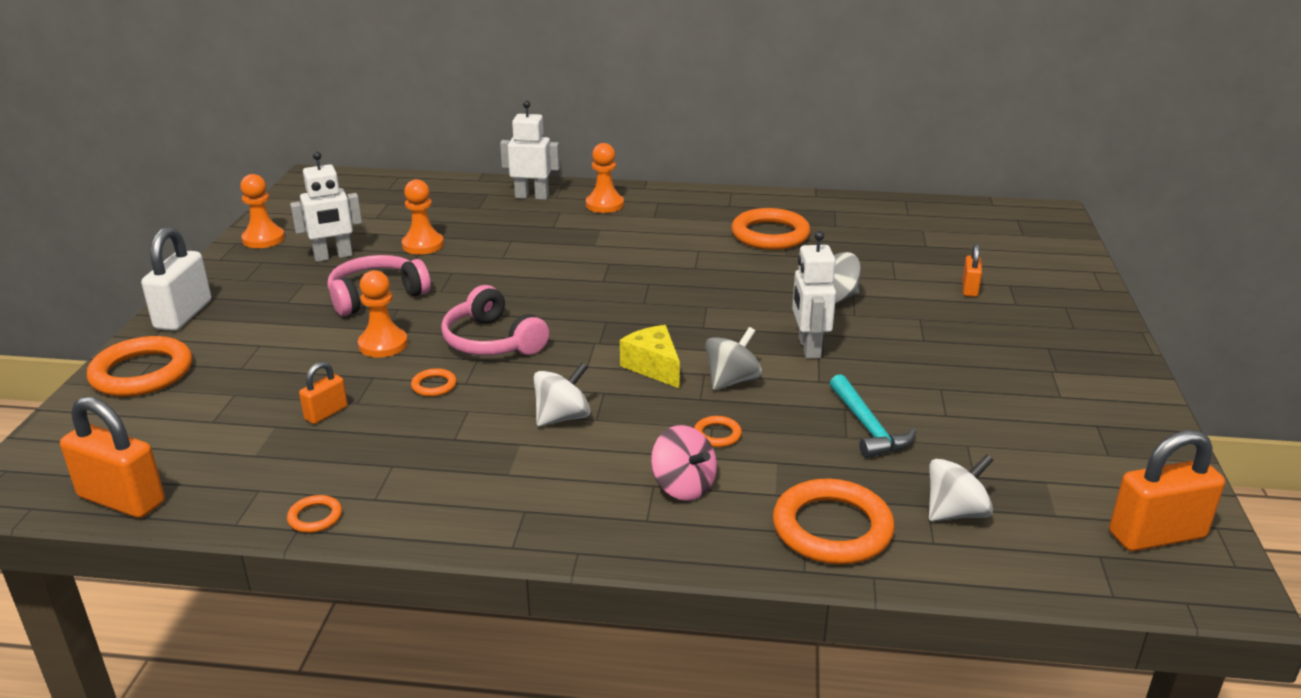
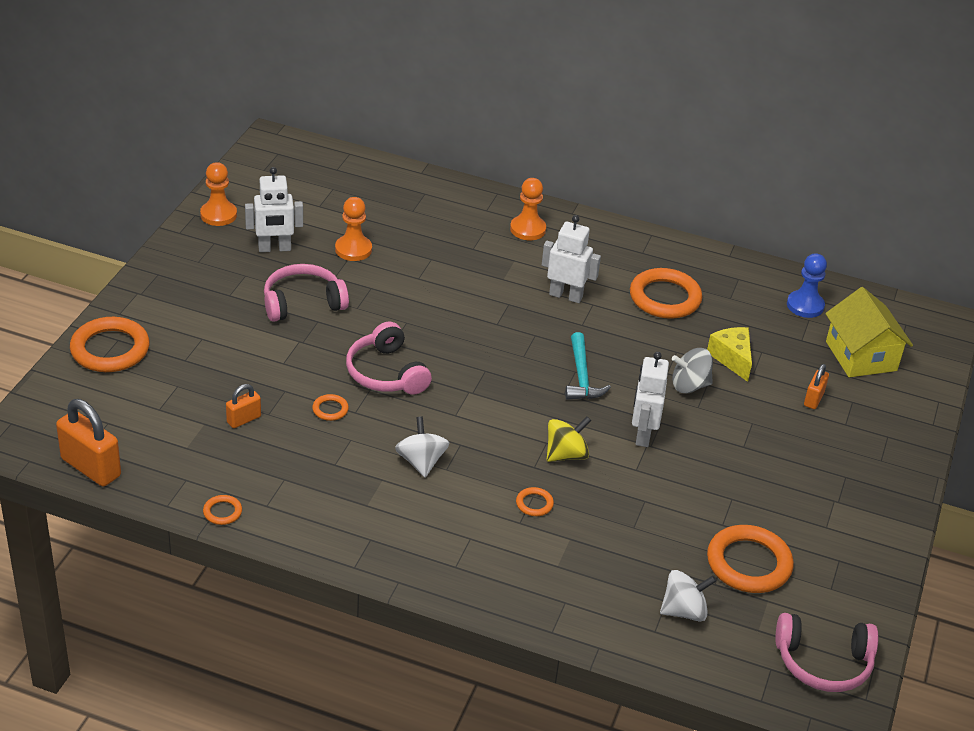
camera: 10 degrees right, 10 degrees up
white padlock [141,227,211,331] -> none
orange pawn [358,270,408,357] -> none
white robot [500,100,560,200] -> white robot moved to [542,215,601,303]
white spinning top [534,363,590,427] -> white spinning top turned 75 degrees counterclockwise [395,417,449,477]
yellow cheese [620,325,680,388] -> yellow cheese moved to [707,327,752,382]
pink spinning top [651,425,717,501] -> none
grey spinning top [705,327,762,390] -> yellow spinning top [547,416,591,462]
orange ring [773,479,895,565] -> orange ring moved to [707,525,794,593]
turquoise hammer [830,374,916,458] -> turquoise hammer moved to [565,332,611,400]
orange padlock [1109,430,1225,551] -> pink headphones [775,613,878,692]
none -> blue pawn [787,253,827,318]
none -> yellow house [825,287,913,377]

